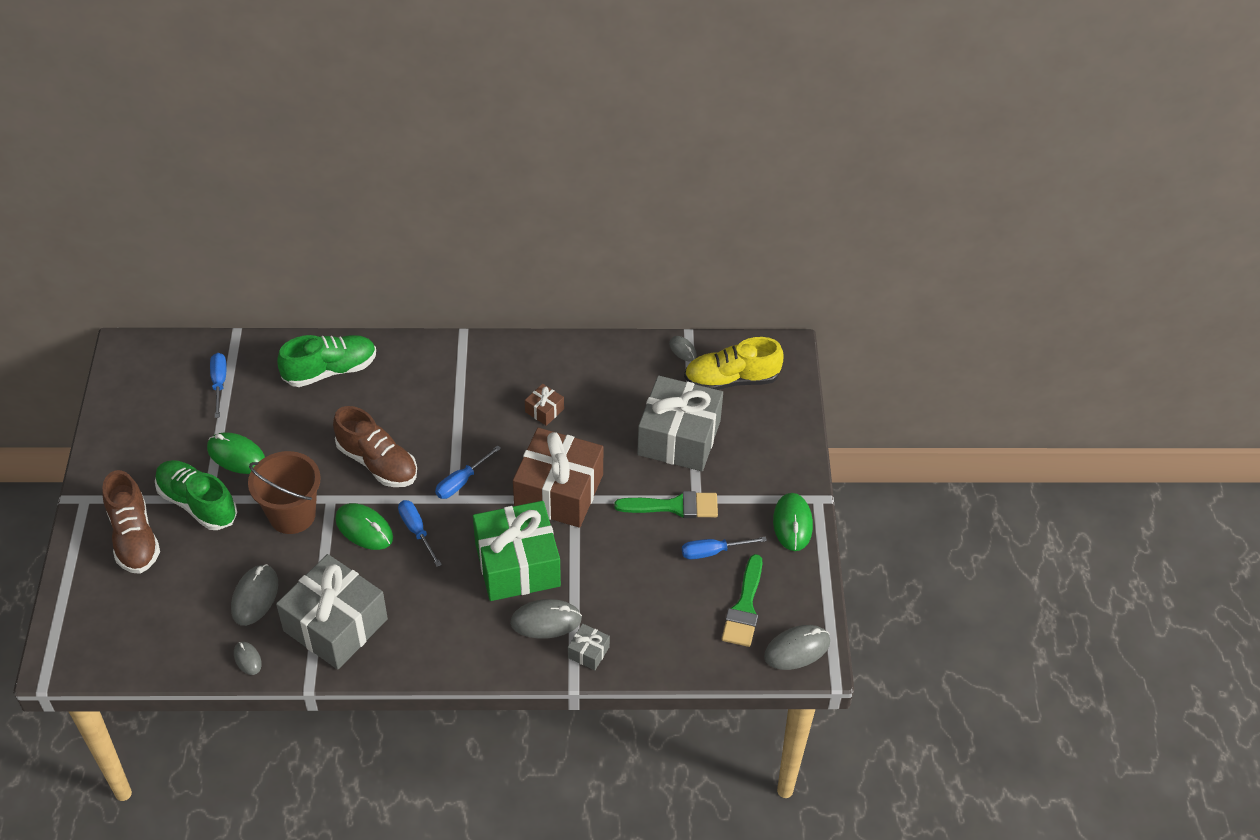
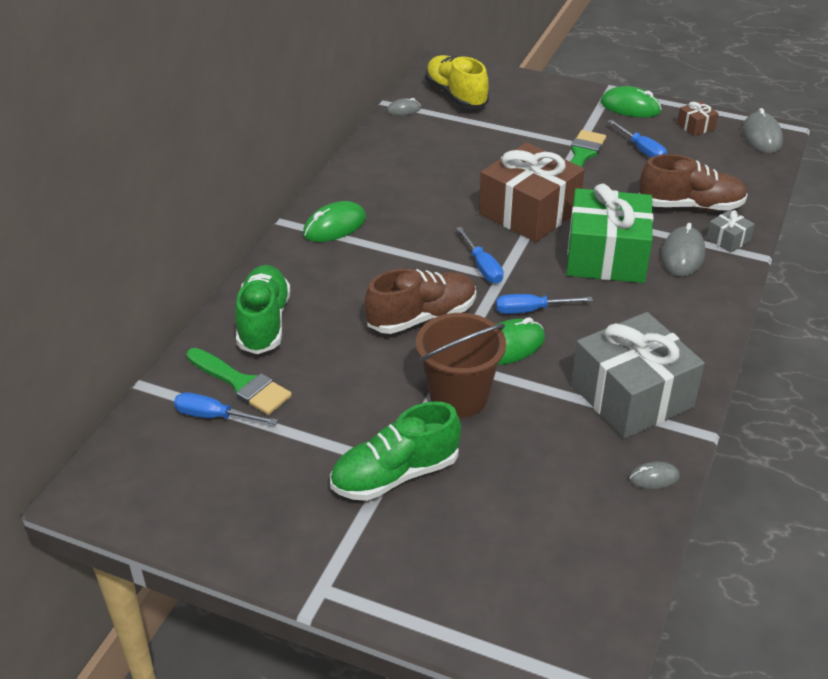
camera: 65 degrees left, 10 degrees down
brown shoe [102,470,160,574] -> brown shoe moved to [639,154,748,211]
green mouse [207,432,265,474] -> green mouse moved to [303,201,366,242]
grey mouse [231,564,278,626] -> none
brown gift [525,384,564,426] -> brown gift moved to [677,101,719,136]
grey gift [637,375,723,471] -> none
blue screwdriver [682,536,767,559] -> blue screwdriver turned 45 degrees counterclockwise [608,120,667,158]
yellow shoe [684,337,784,390] -> yellow shoe turned 135 degrees clockwise [425,55,489,109]
green brush [722,554,763,647] -> green brush moved to [186,348,292,415]

